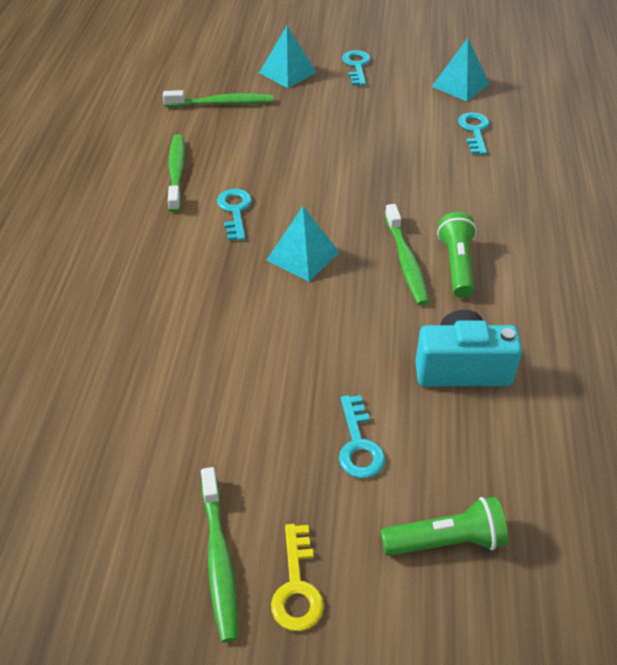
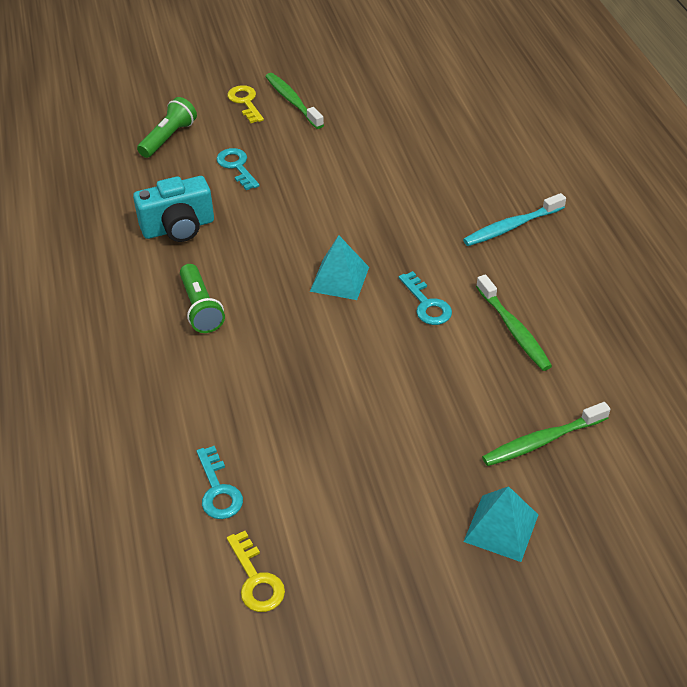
camera: 160 degrees right, 0 degrees up
turquoise key [342,50,371,86] -> none
green flashlight [380,497,508,556] -> green flashlight turned 150 degrees clockwise [137,97,197,158]
green toothbrush [385,204,429,305] -> none
turquoise pyramid [432,38,490,101] -> yellow key [227,531,285,612]
none -> turquoise toothbrush [463,193,566,246]

